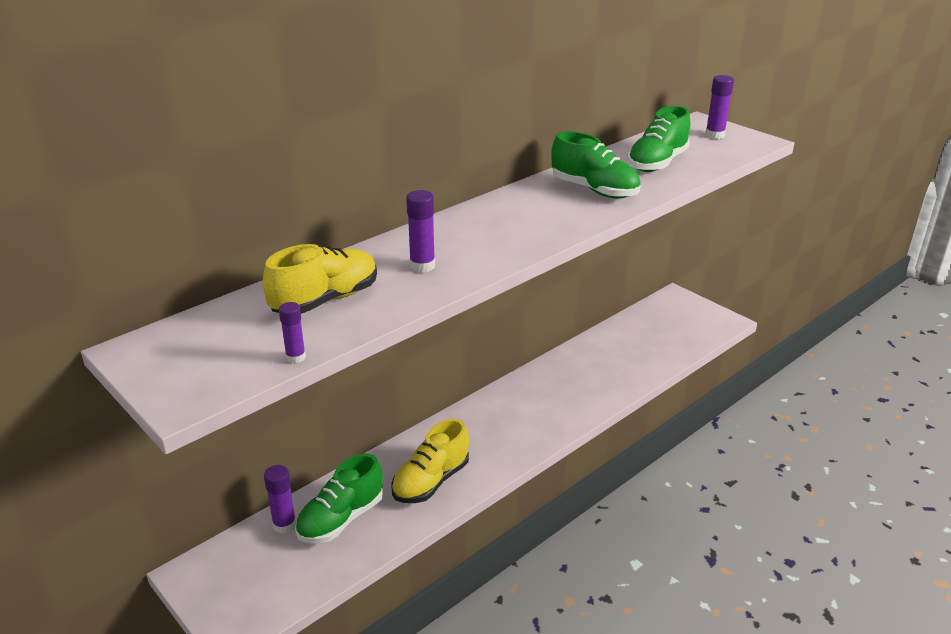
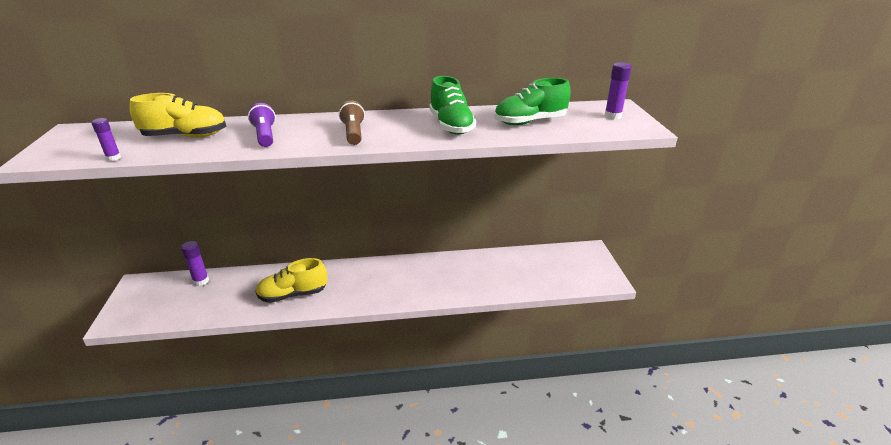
camera: 35 degrees right, 0 degrees up
green shoe [295,454,383,544] -> none
purple glue stick [406,190,435,273] -> purple flashlight [248,103,276,147]
none -> brown flashlight [339,100,365,145]

